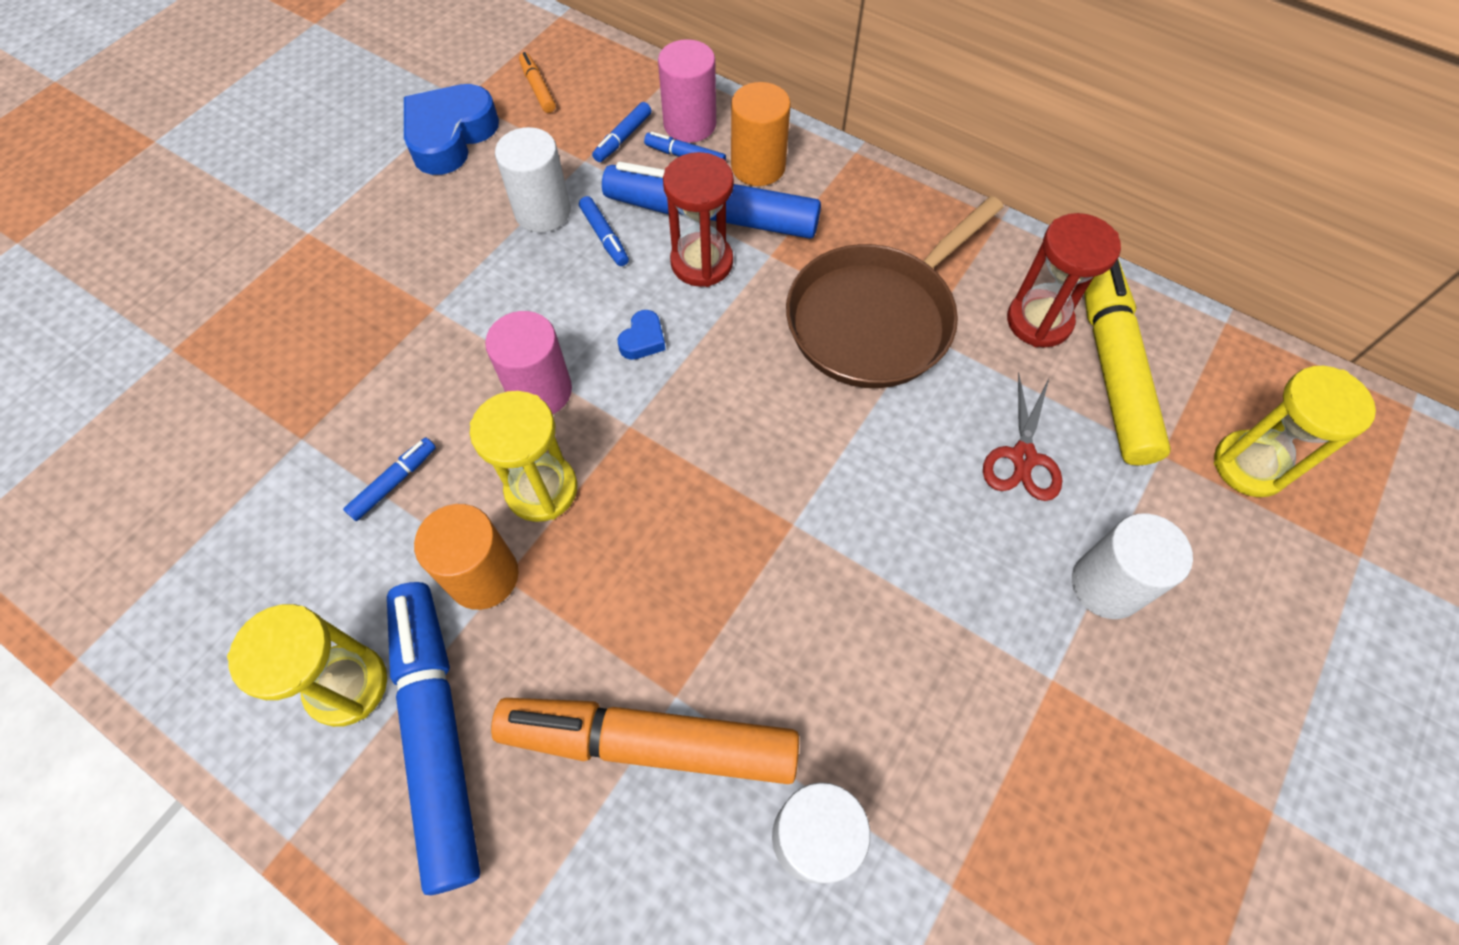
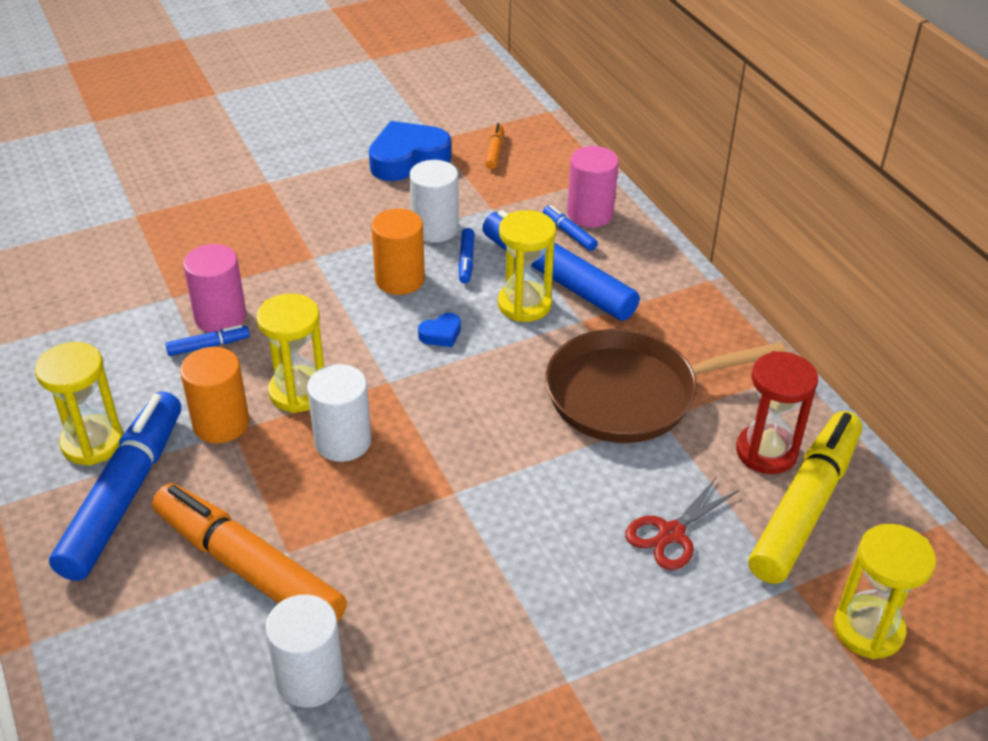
camera: 30 degrees right, 20 degrees down
pink cylinder [485,311,572,414] -> pink cylinder moved to [183,244,246,332]
blue marker [592,102,651,162] -> none
red hourglass [663,152,734,287] -> yellow hourglass [498,210,556,322]
orange cylinder [731,82,791,186] -> orange cylinder moved to [371,208,425,295]
white cylinder [1072,513,1193,619] -> white cylinder moved to [307,364,372,462]

